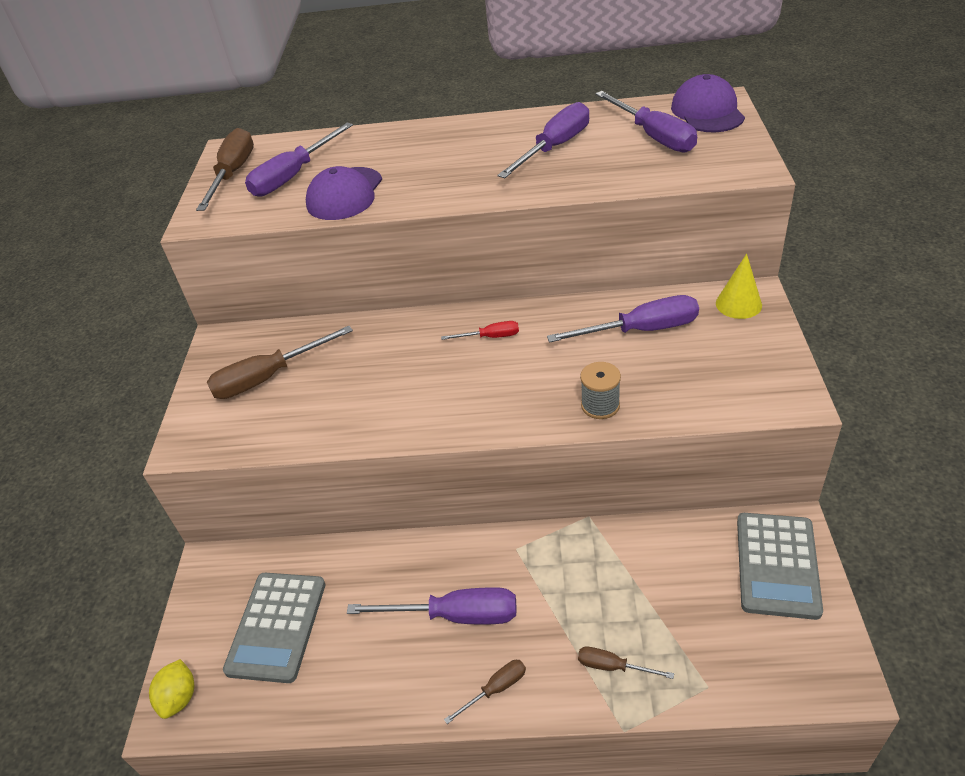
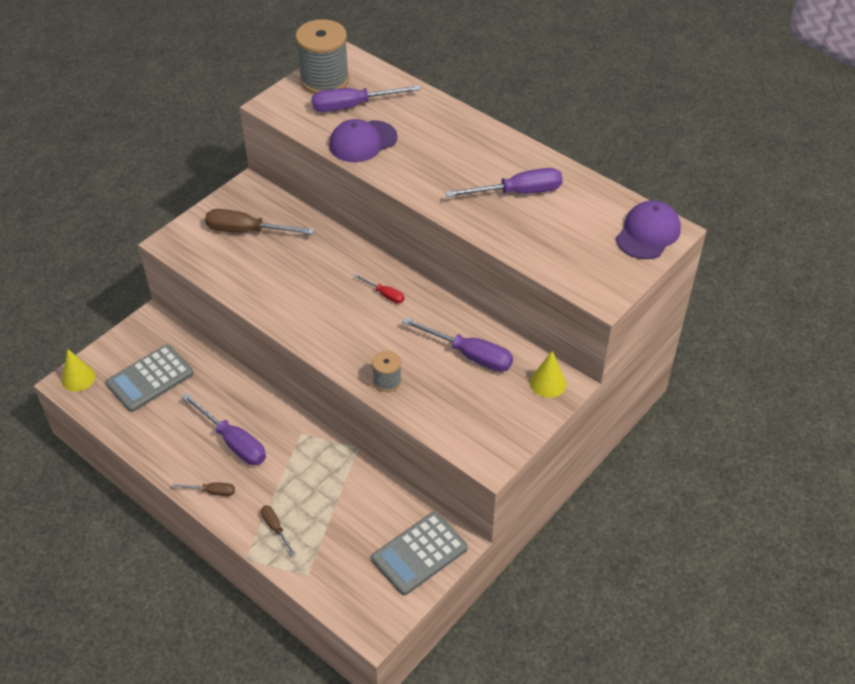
camera: 35 degrees right, 5 degrees up
yellow lemon [149,659,194,719] -> yellow cone [62,349,96,392]
brown screwdriver [196,128,254,211] -> grey spool [295,19,350,94]
purple screwdriver [595,91,697,153] -> none

